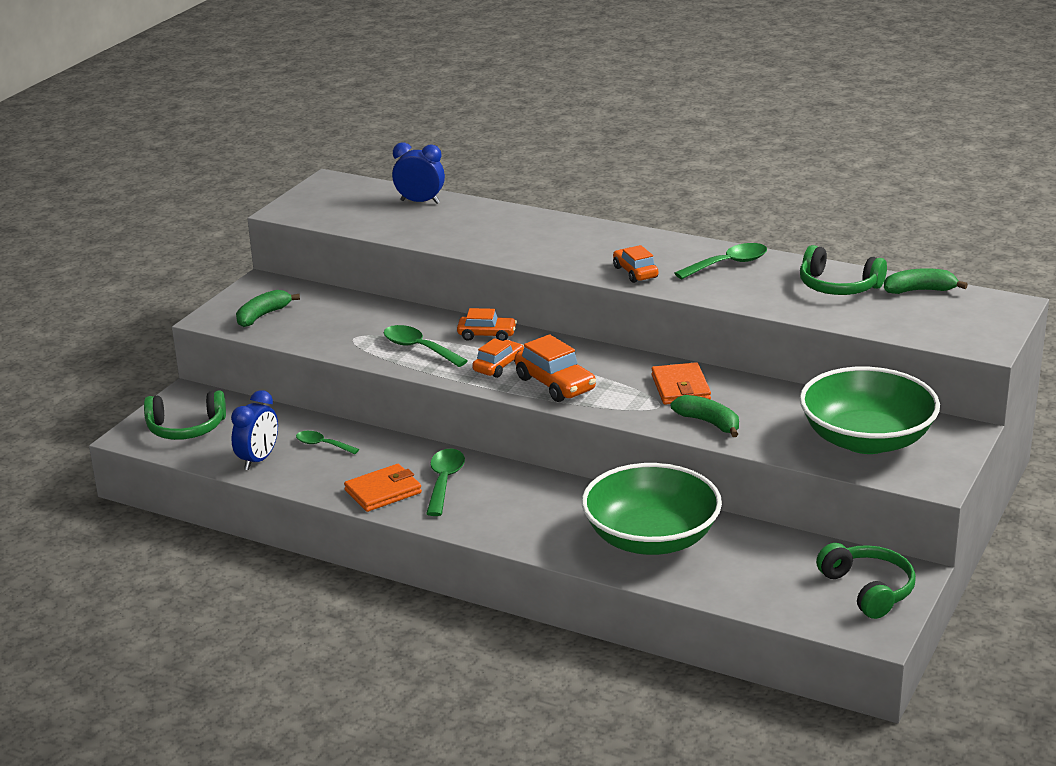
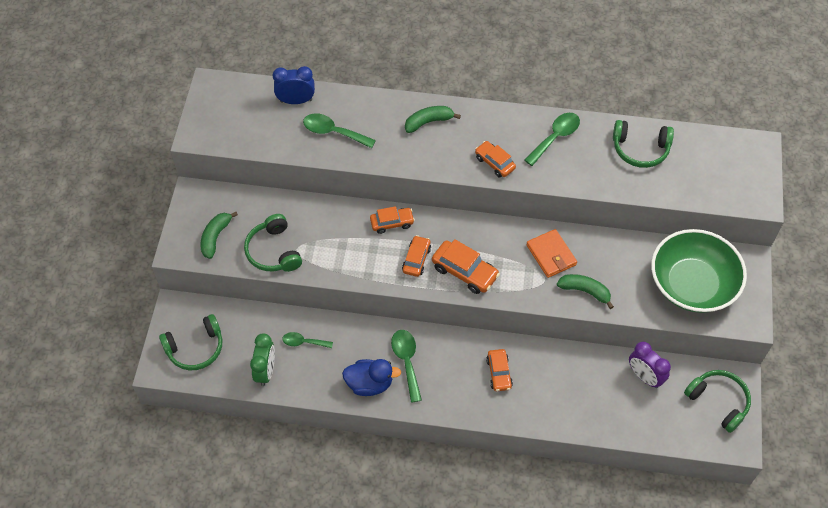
camera: 20 degrees left, 30 degrees up
blue clock [231,390,278,470] -> green clock [250,333,275,386]
orange wallet [344,464,422,512] -> blue duck [342,359,401,396]
green spoon [384,325,468,367] -> green spoon moved to [303,113,376,148]
green bowl [582,463,722,555] -> none
green banana [884,268,968,294] -> green banana moved to [405,106,461,133]
none -> green headphones [244,214,302,272]
none -> orange car [486,349,513,391]
none -> purple clock [629,342,671,388]

